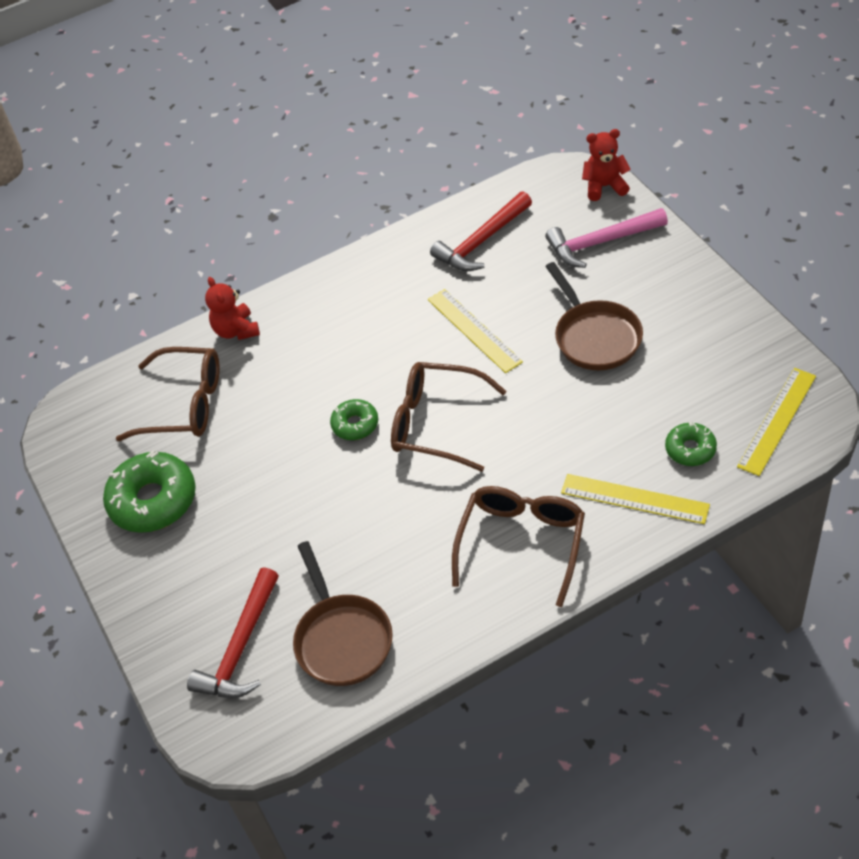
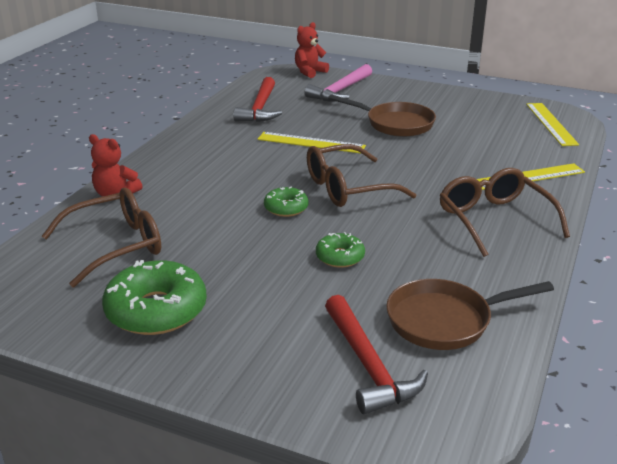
camera: 45 degrees left, 20 degrees down
brown pan [293,541,393,686] -> brown pan turned 135 degrees clockwise [386,279,554,350]
green donut [665,422,717,466] -> green donut moved to [316,232,365,268]

